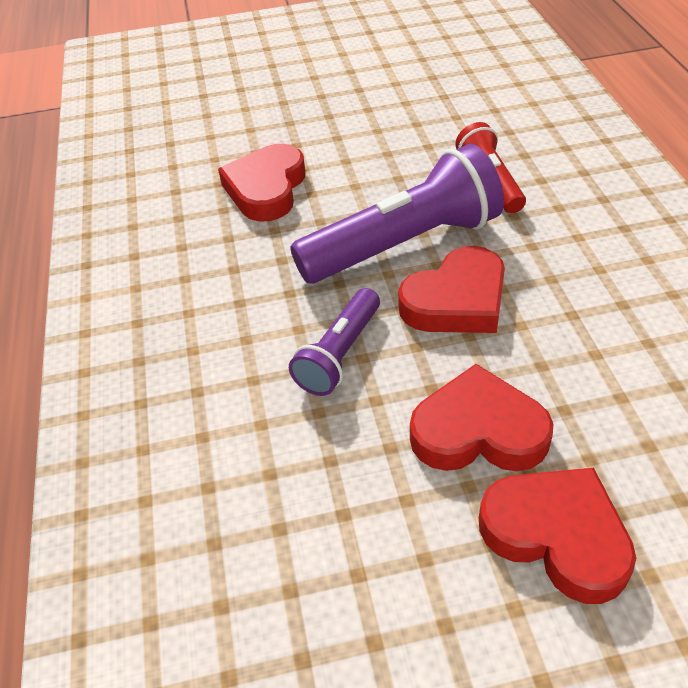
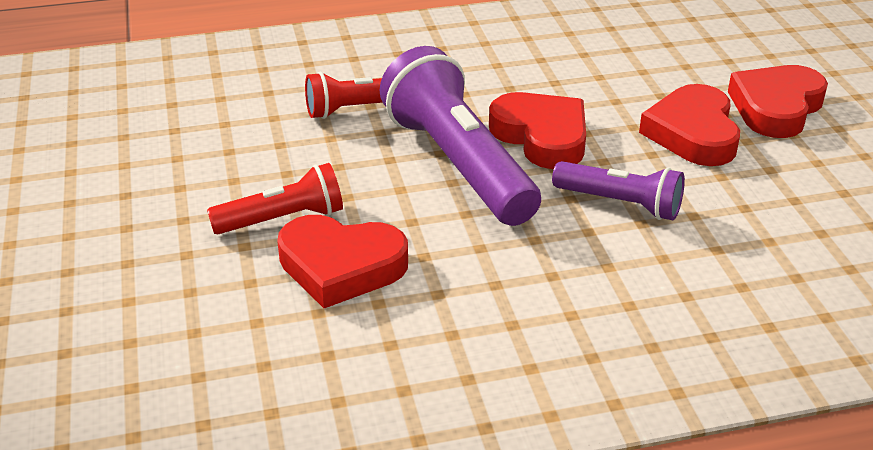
camera: 95 degrees left, 10 degrees down
none -> red flashlight [207,163,343,234]

